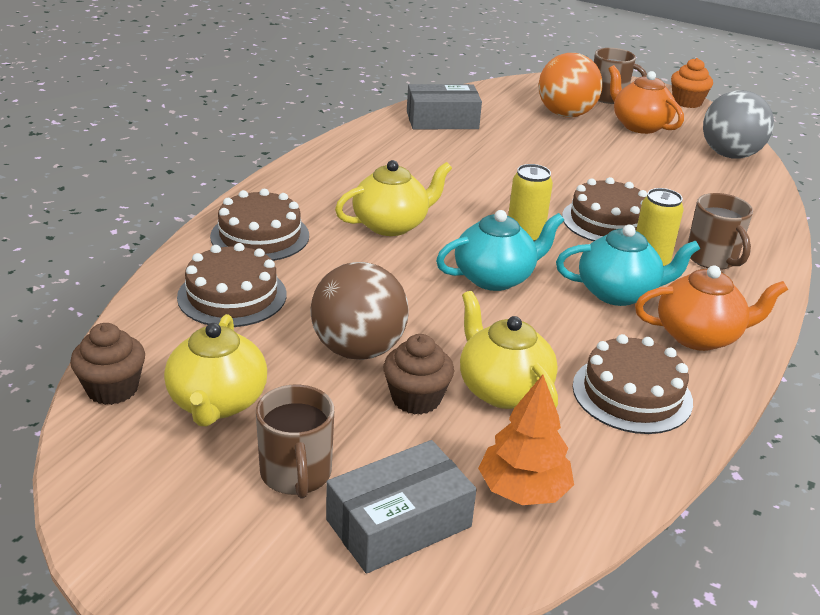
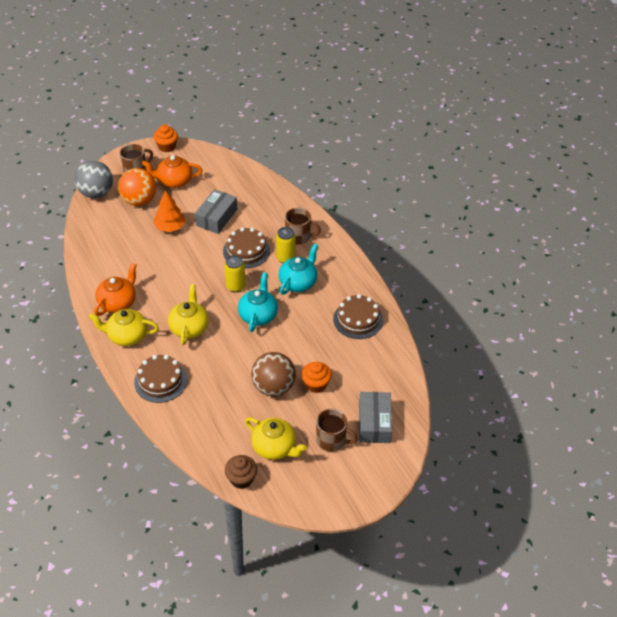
camera: 55 degrees left, 15 degrees up
brown cake [177,243,286,327] -> none
brown cupcake [383,334,454,414] -> orange cupcake [301,362,332,393]
grey box [407,84,482,129] -> grey box moved to [195,189,237,234]
yellow teapot [460,291,558,409] -> yellow teapot moved to [89,309,159,346]
orange tree [478,375,574,505] -> orange tree moved to [153,190,186,232]
orange teapot [635,265,788,351] -> orange teapot moved to [94,263,137,316]
grey ball [703,90,774,159] -> grey ball moved to [75,161,113,198]

